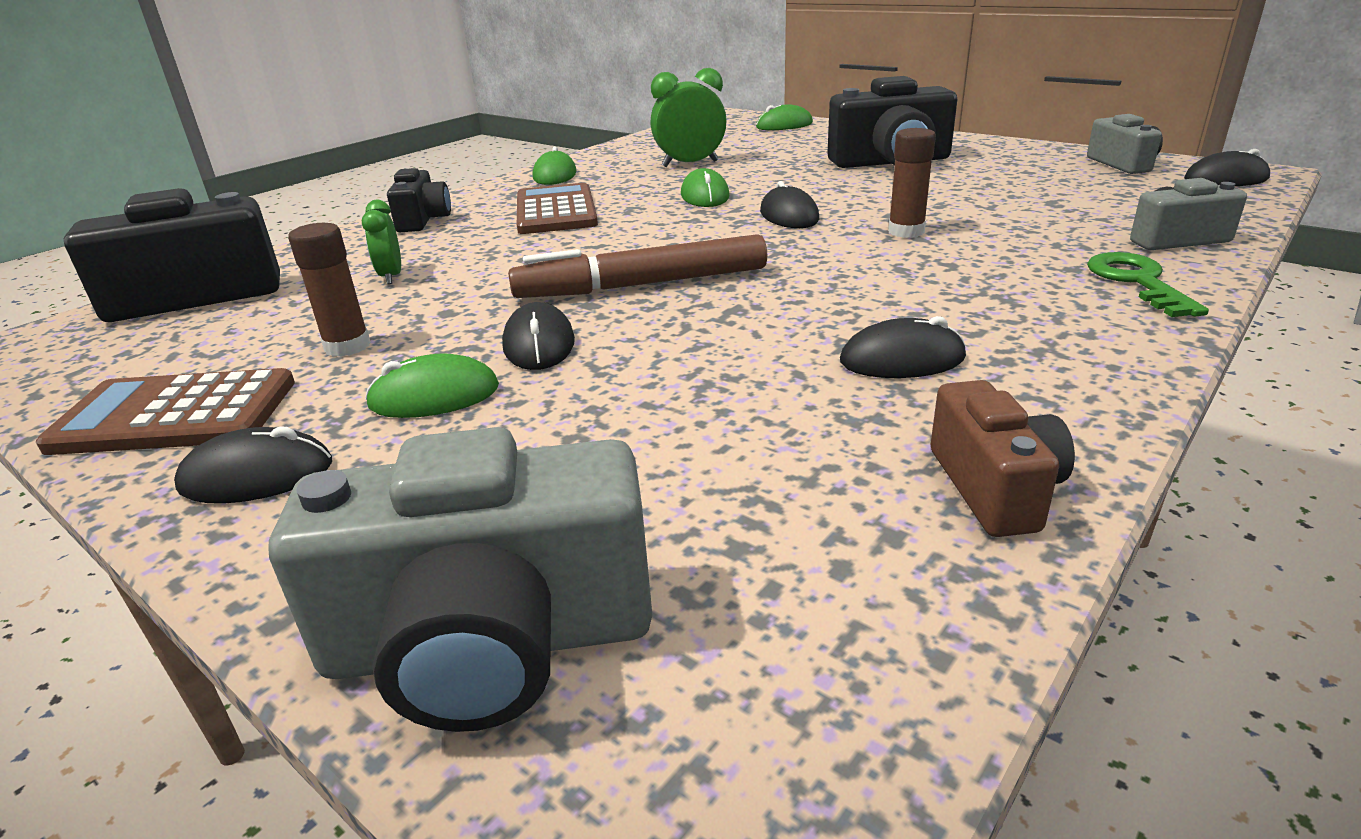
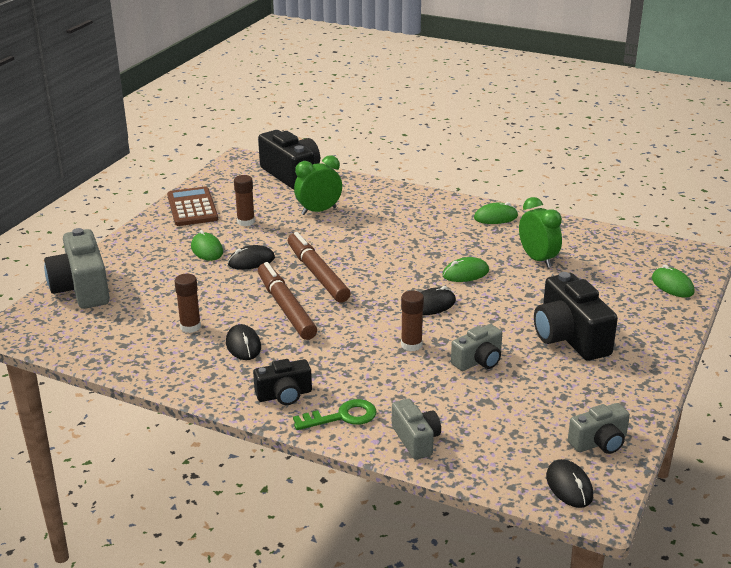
camera: 75 degrees right, 0 degrees up
black mouse [174,426,332,503] -> none
green clock [362,200,401,284] -> green clock [294,155,342,215], size x1.67
black camera [387,168,451,232] -> black camera moved to [253,359,312,405]
brown calculator [517,183,598,234] -> none
brown camera [931,380,1075,537] -> none
none -> brown glue stick [174,274,201,333]
none -> brown marker [258,262,317,340]
none -> grey camera [451,324,502,371]

